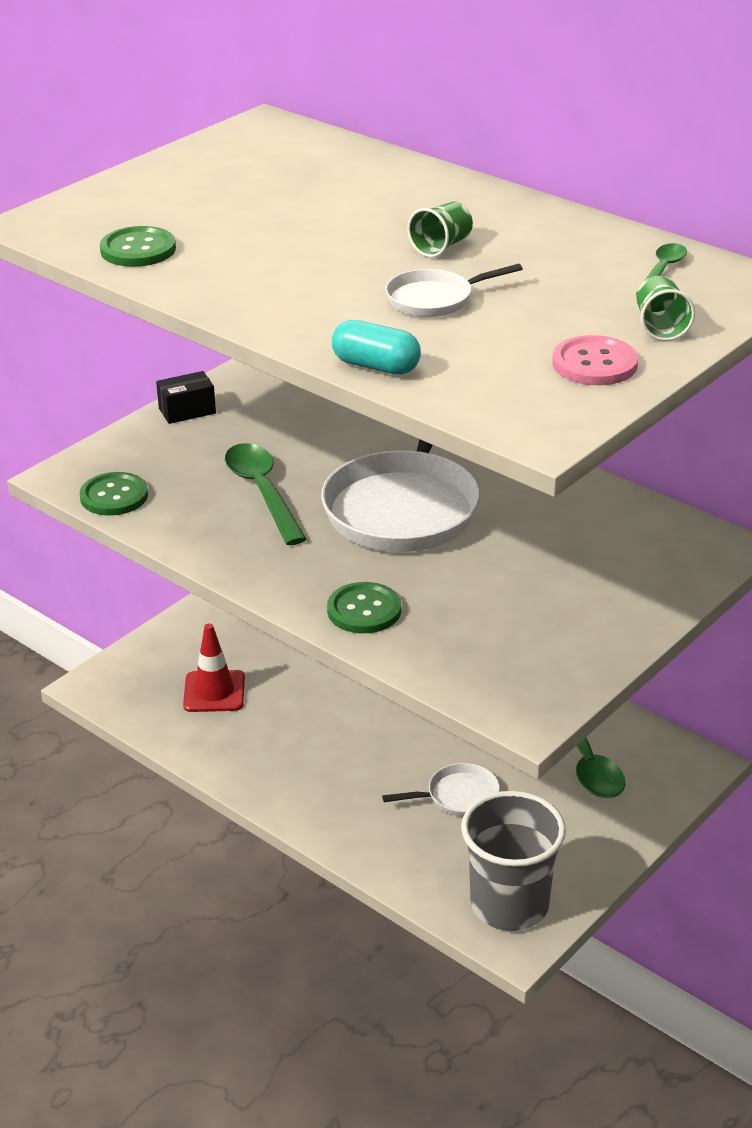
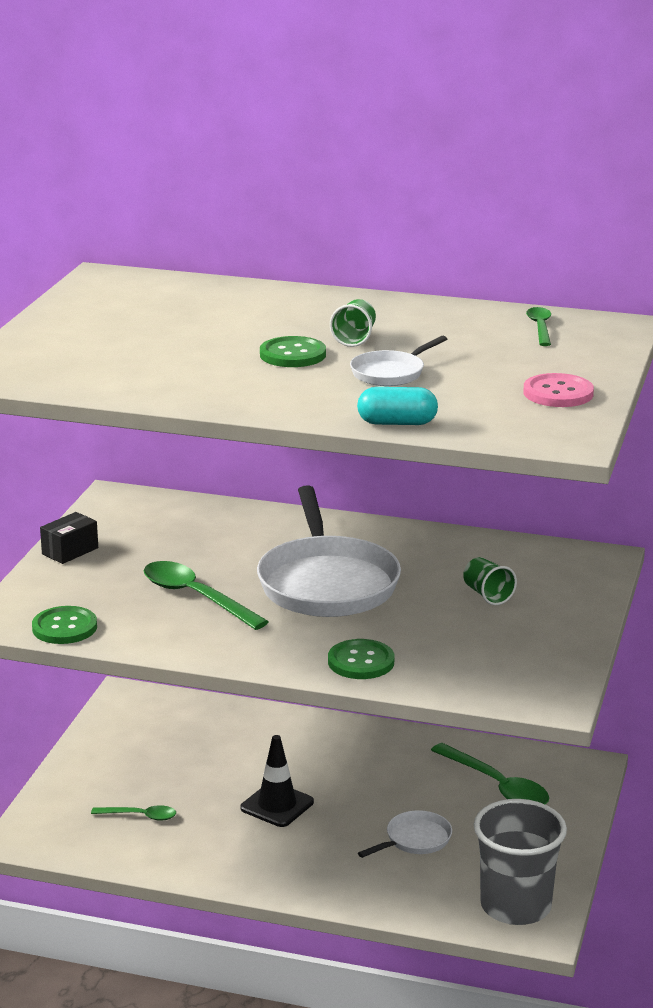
camera: 25 degrees left, 10 degrees down
green button [100,226,176,267] -> green button moved to [260,336,326,367]
red traffic cone [183,623,245,712] -> green spoon [91,805,176,821]
green cup [636,276,695,341] -> green cup moved to [463,557,517,605]
none -> black traffic cone [240,735,314,827]

